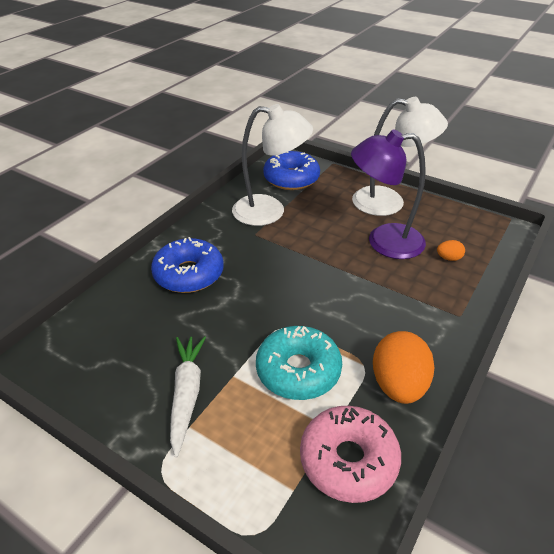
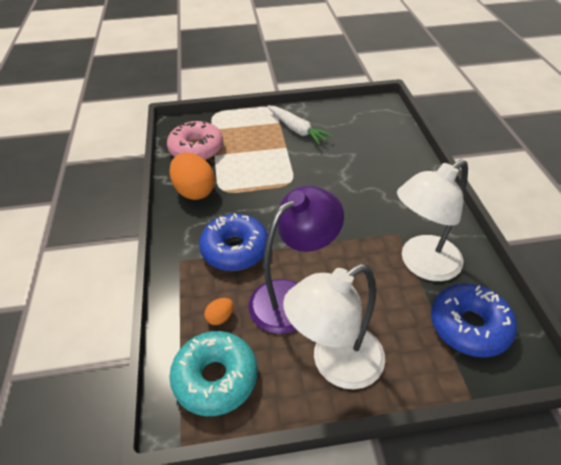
camera: 140 degrees right, 5 degrees up
blue donut [151,237,224,293] -> blue donut moved to [199,213,268,271]
turquoise donut [256,326,342,400] -> turquoise donut moved to [169,331,257,416]

